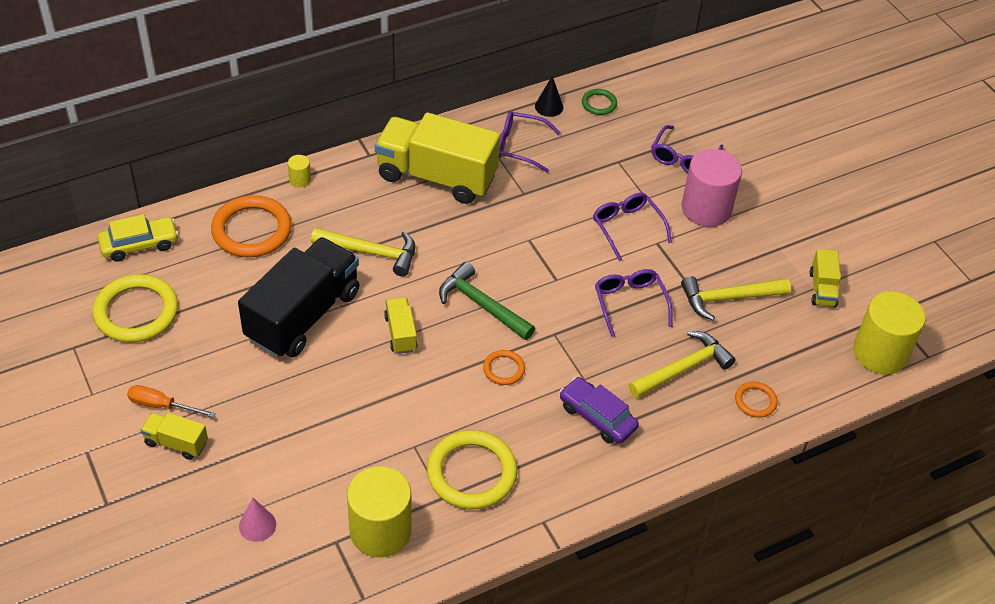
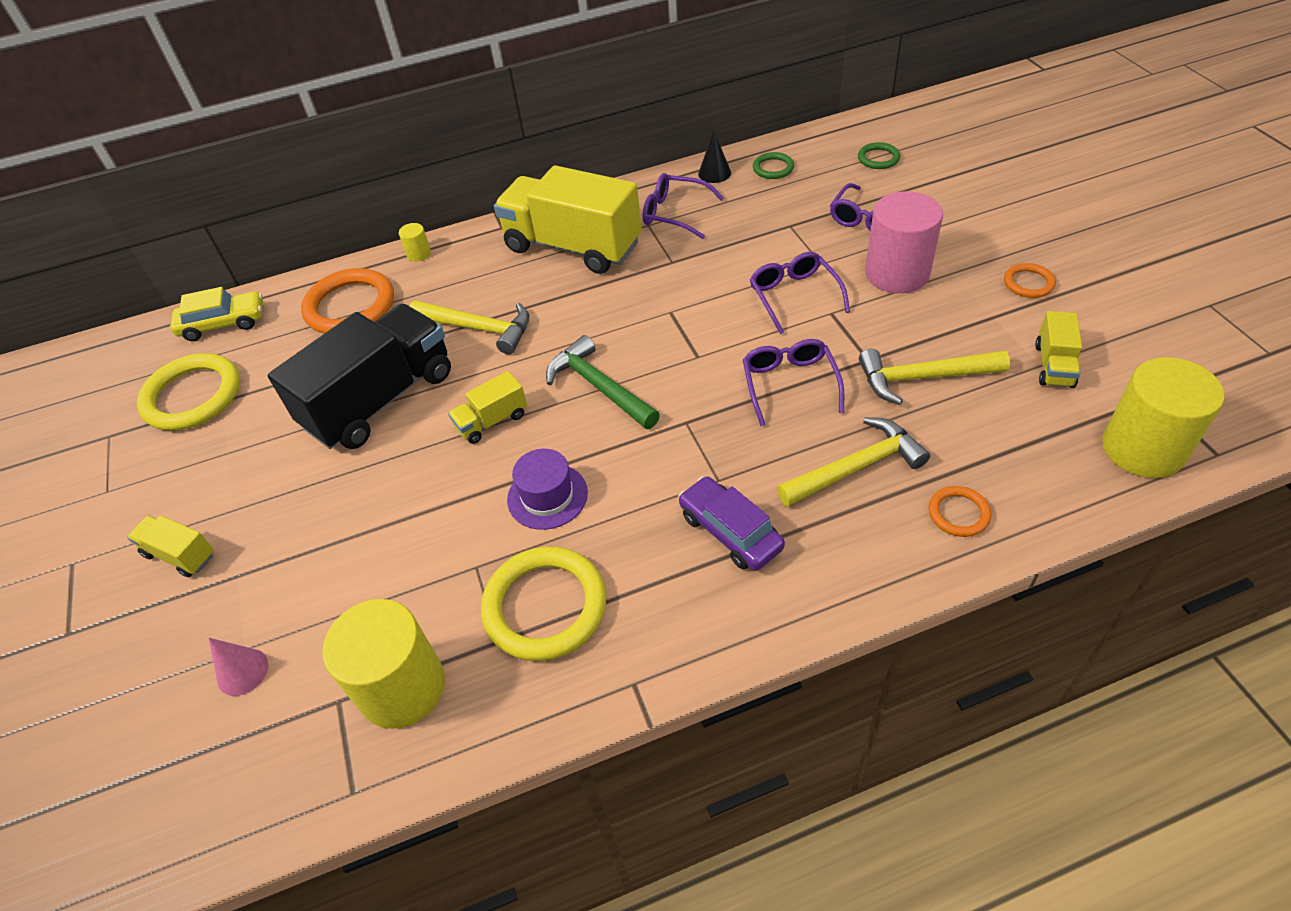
camera: 15 degrees right, 0 degrees up
orange screwdriver [127,385,216,417] -> none
yellow truck [384,297,418,354] -> yellow truck turned 120 degrees counterclockwise [448,371,527,444]
orange ring [483,350,525,385] -> orange ring moved to [1004,263,1056,298]
none -> purple hat [507,449,588,530]
none -> green ring [858,142,900,169]

